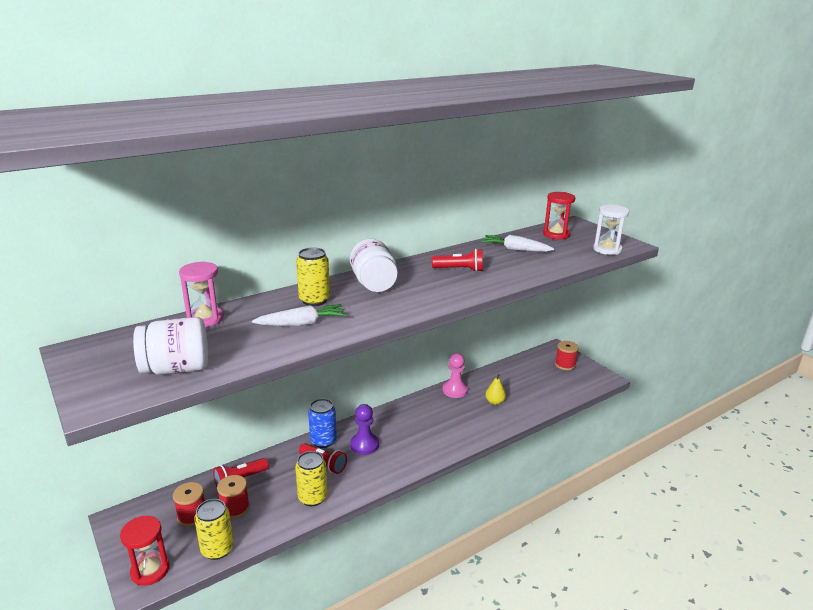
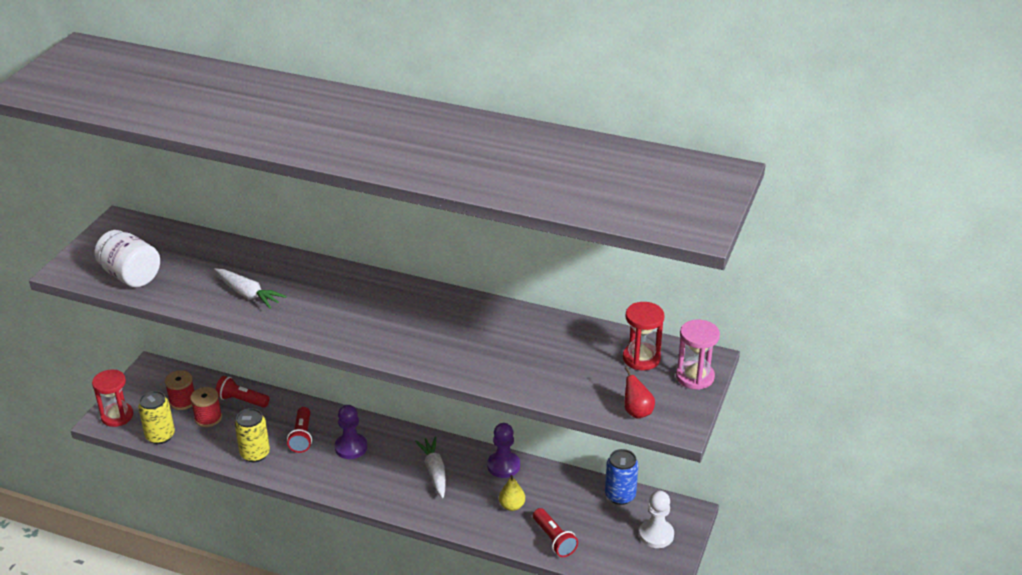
camera: 55 degrees right, 10 degrees up
pink hourglass [179,261,224,327] -> pink hourglass moved to [676,319,720,390]
yellow can [296,247,330,306] -> none
blue can [308,399,337,448] -> blue can moved to [605,449,638,505]
white jar [350,239,398,292] -> none
red flashlight [432,249,483,272] -> red flashlight moved to [533,508,578,557]
pink pawn [443,353,468,398] -> purple pawn [487,423,520,478]
white carrot [481,235,554,252] -> white carrot moved to [415,437,446,498]
red spool [555,341,579,370] -> white pawn [639,491,674,548]
white hourglass [593,204,629,255] -> red pear [624,367,655,419]

